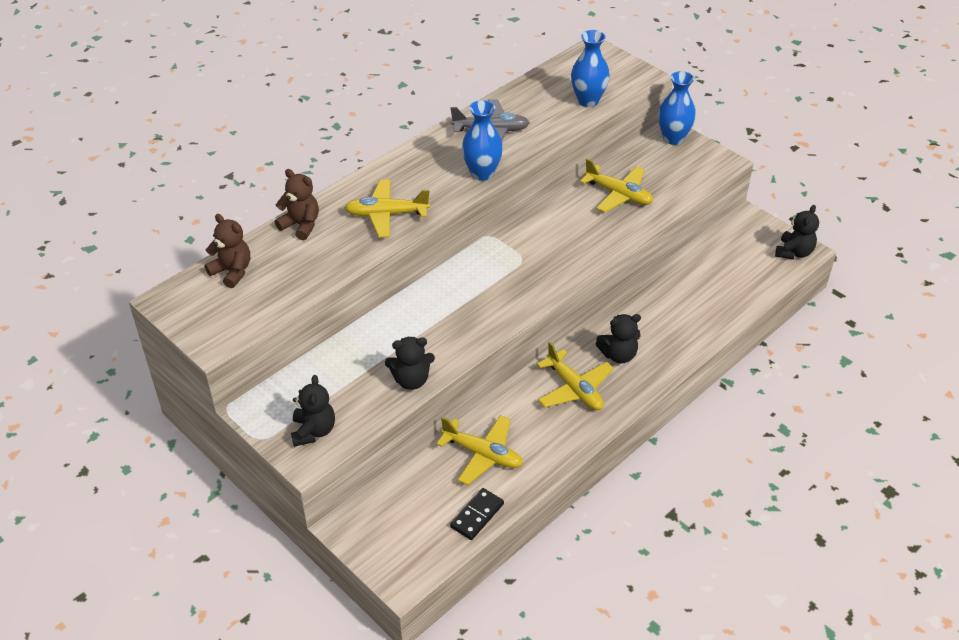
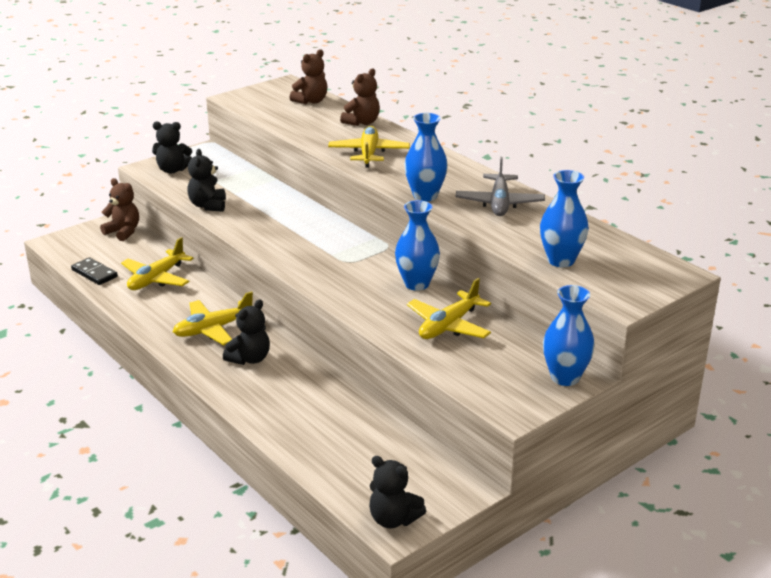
camera: 95 degrees right, 15 degrees down
black teddy bear [595,314,641,363] -> black teddy bear turned 135 degrees counterclockwise [223,299,270,365]
none -> brown teddy bear [100,178,139,241]
none -> blue vase [395,200,440,291]

